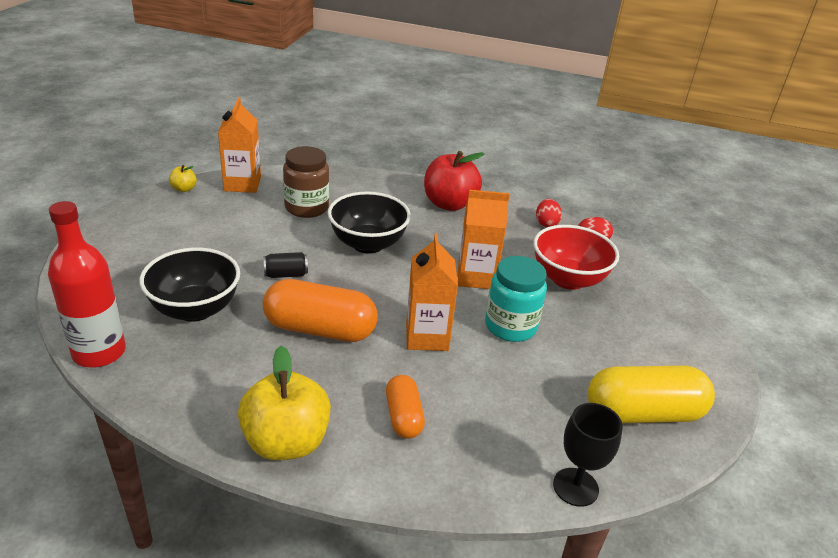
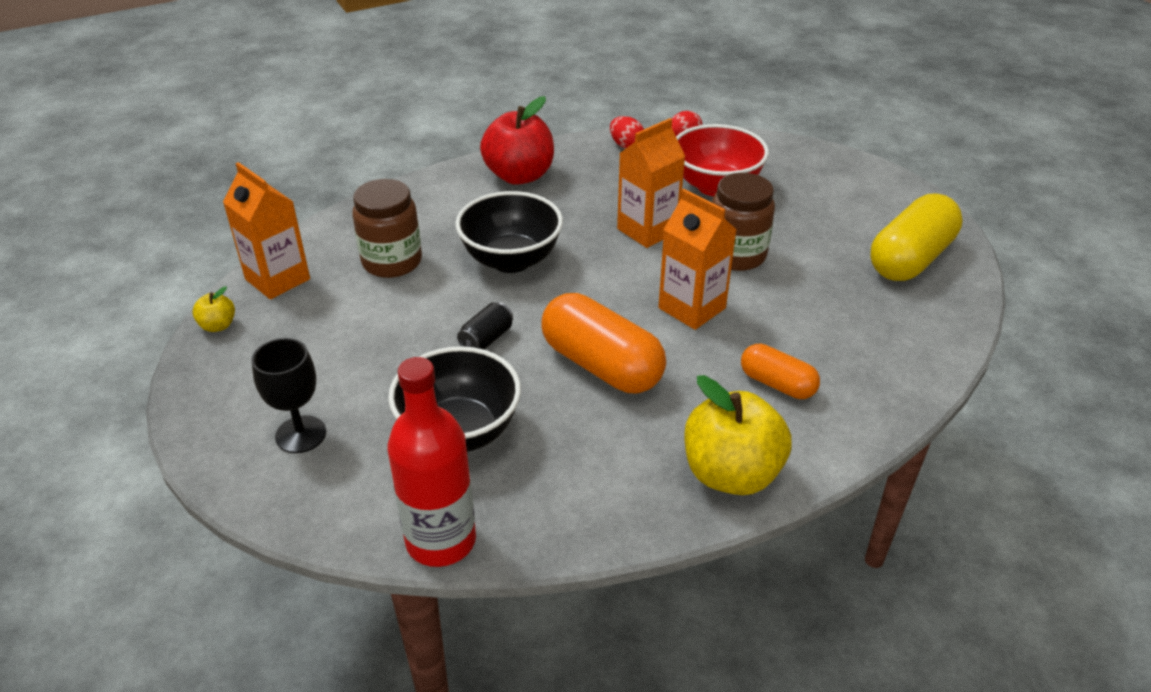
camera: 40 degrees left, 5 degrees up
orange capsule [263,279,378,342] -> orange capsule turned 75 degrees clockwise [542,293,666,393]
turquoise jar [485,256,547,342] -> brown jar [712,173,775,271]
black goblet [553,403,623,507] -> black goblet moved to [252,338,326,453]

